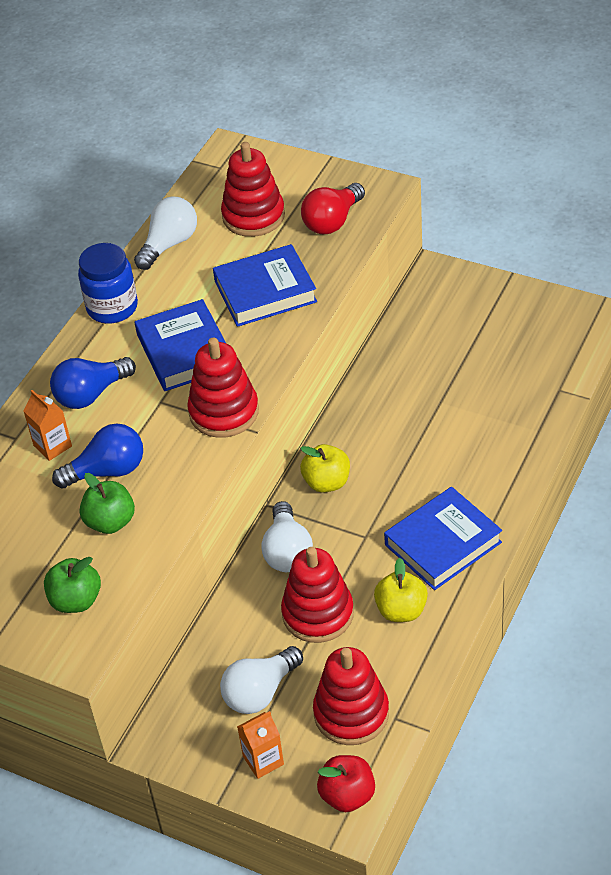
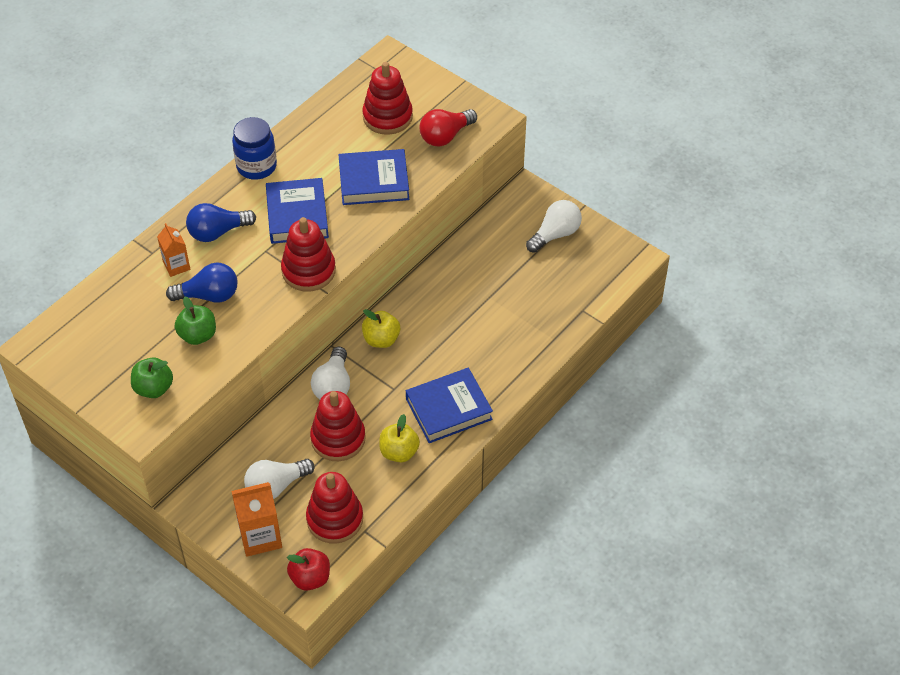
camera: 10 degrees right, 5 degrees up
white light bulb [134,197,197,270] -> white light bulb moved to [526,200,582,253]
orange carton [237,711,284,779] -> orange carton [231,482,282,557], size x1.61

